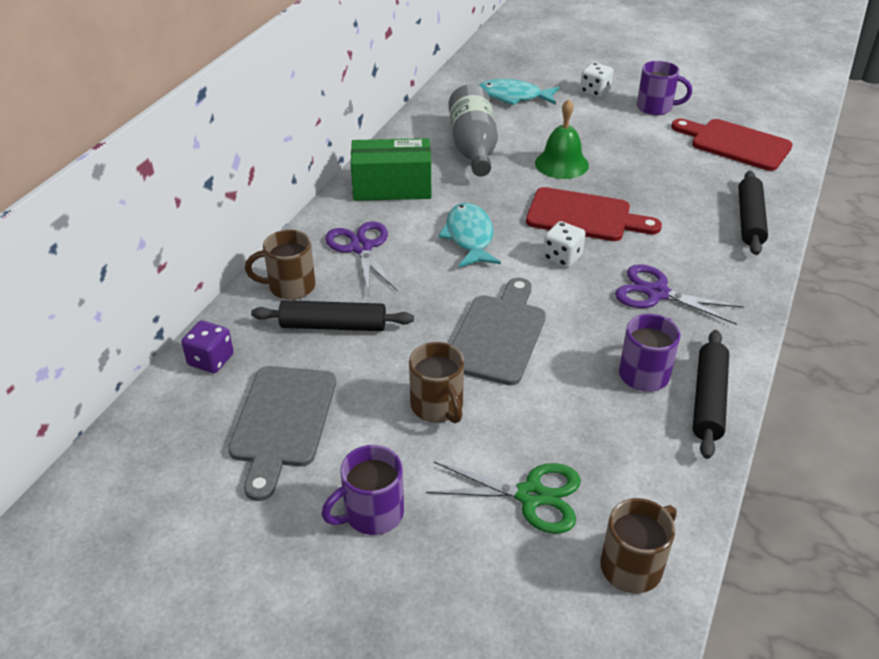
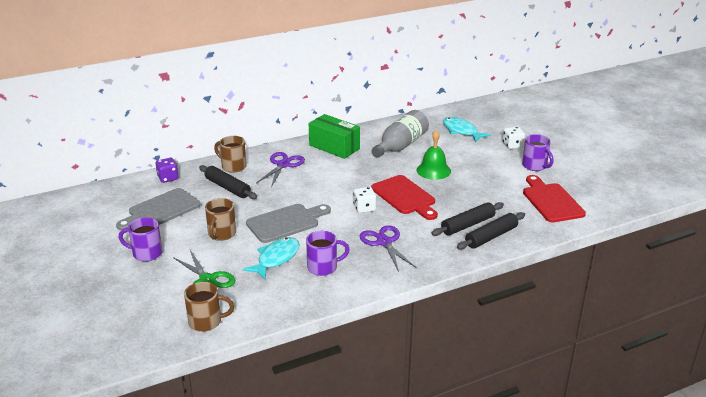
camera: 40 degrees right, 10 degrees down
turquoise fish [438,203,501,268] -> turquoise fish moved to [243,237,300,279]
black rolling pin [693,330,729,459] -> black rolling pin moved to [432,202,504,236]

